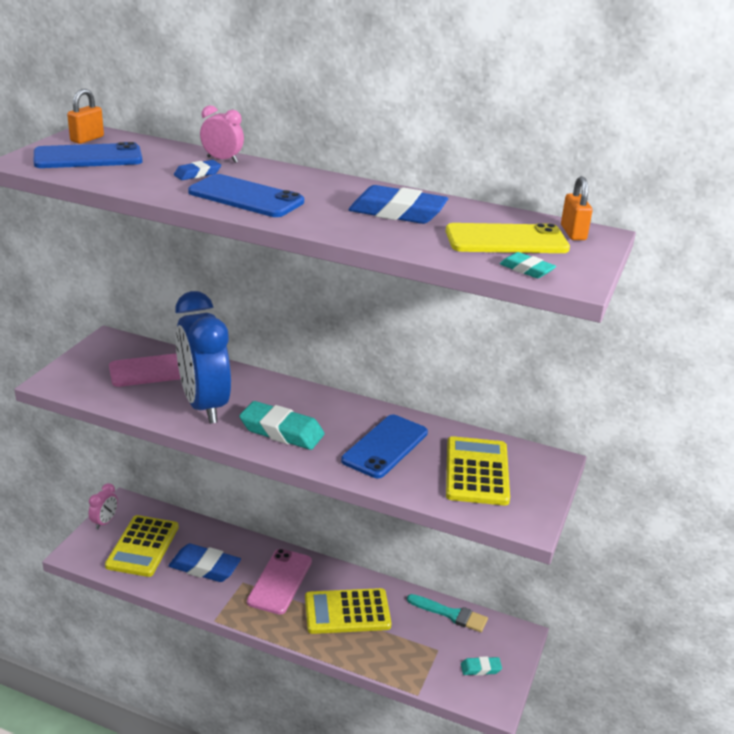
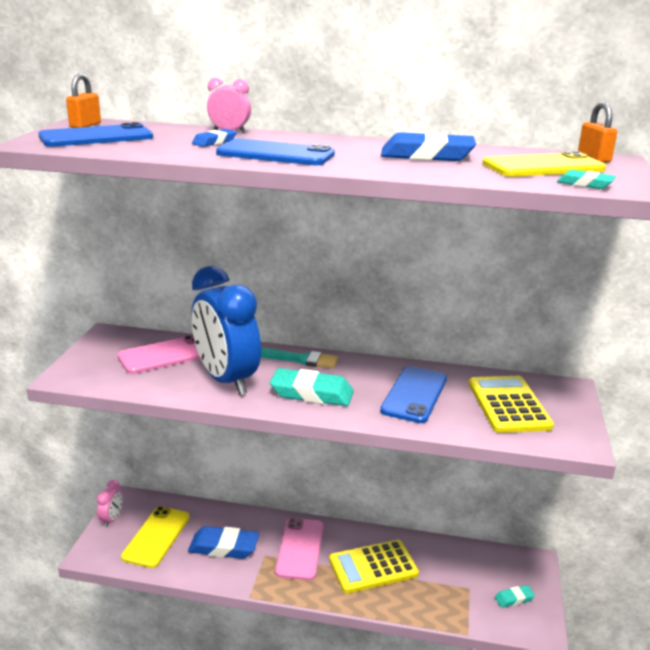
camera: 10 degrees left, 5 degrees down
yellow calculator [105,515,179,577] -> yellow phone [121,506,190,568]
turquoise brush [407,594,488,632] -> turquoise brush moved to [261,348,338,368]

